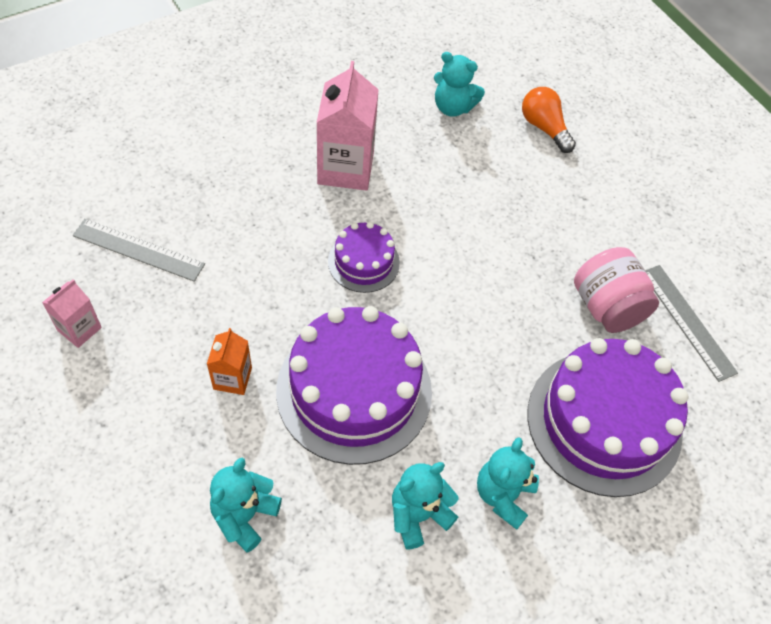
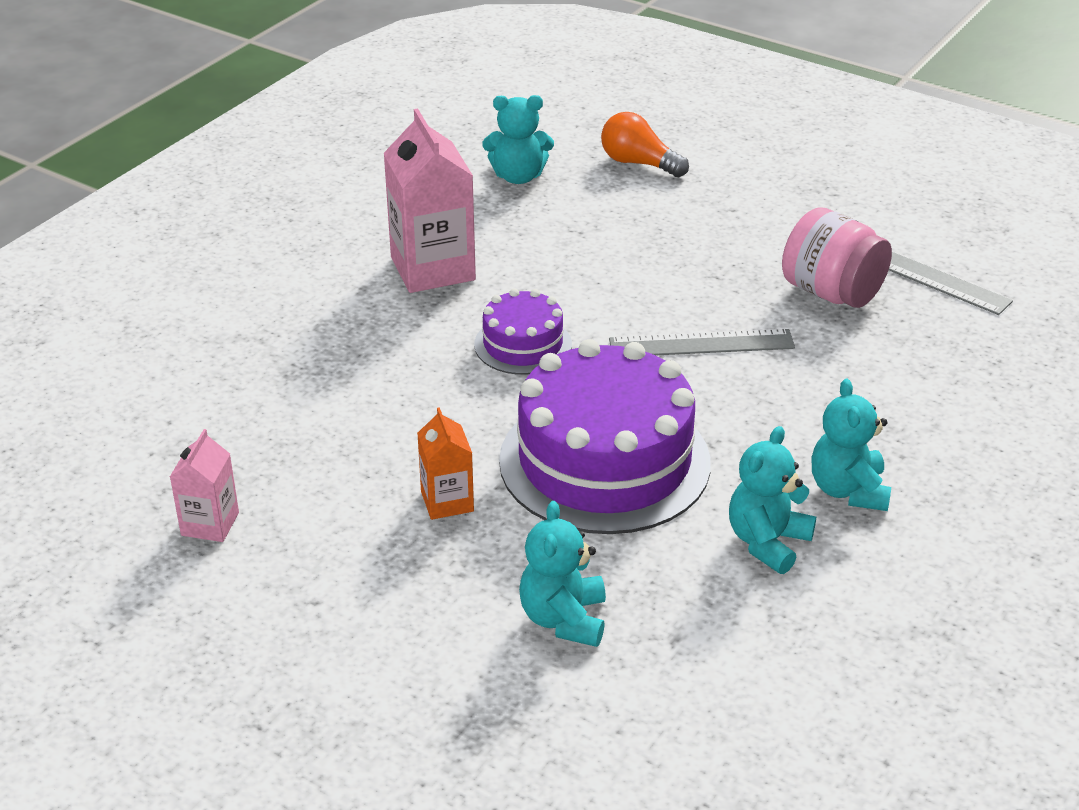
camera: 20 degrees left, 20 degrees down
grey ruler [73,219,205,282] -> grey ruler moved to [609,329,795,356]
purple cake [527,338,688,497] -> none

